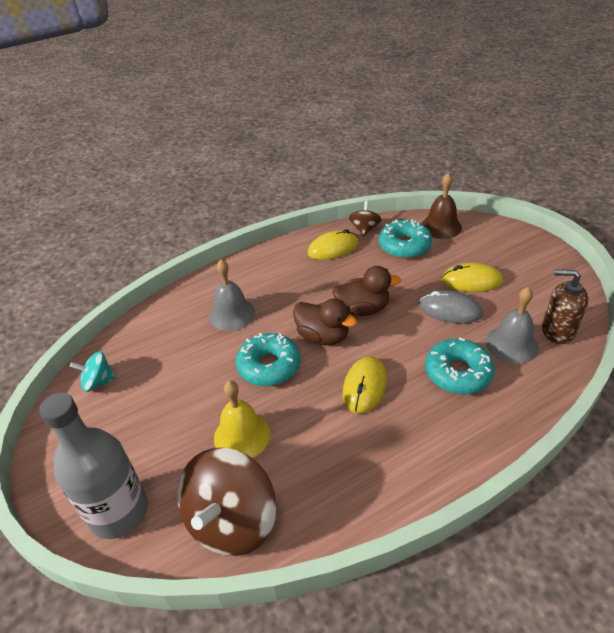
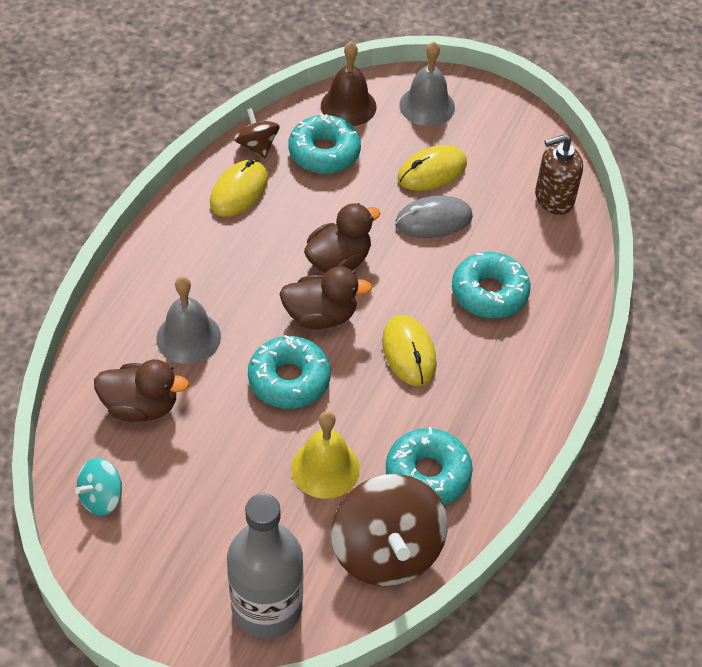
camera: 40 degrees left, 10 degrees up
grey bell [486,287,539,364] -> grey bell moved to [399,42,455,126]
none -> brown duck [94,360,189,422]
none -> turquoise donut [386,427,473,505]

